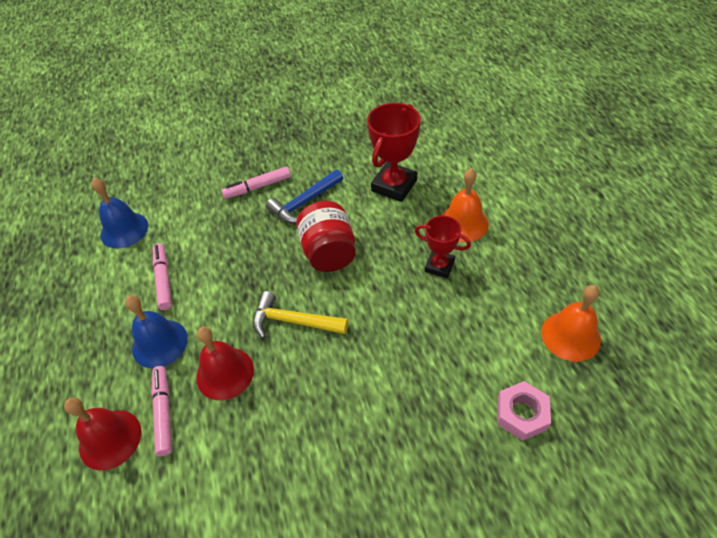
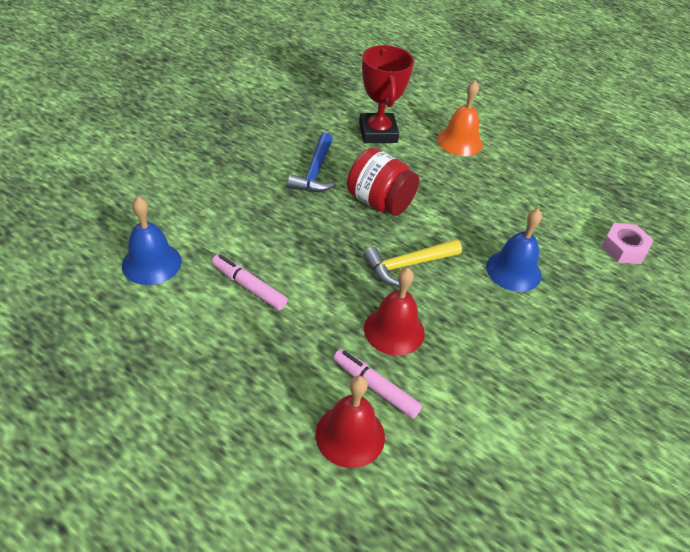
camera: 45 degrees left, 5 degrees down
blue bell [125,295,187,368] -> blue bell moved to [486,208,542,292]
pink marker [221,167,291,199] -> none
red trophy [415,216,471,278] -> none
orange bell [541,285,601,362] -> none

